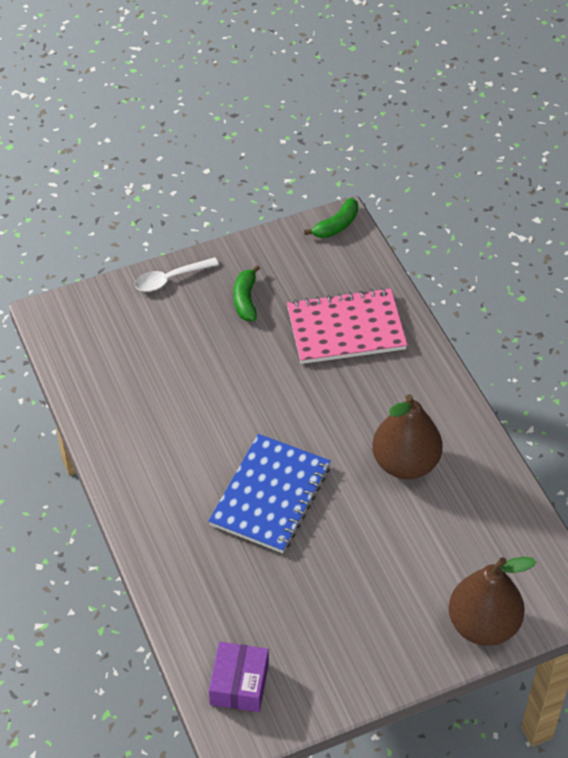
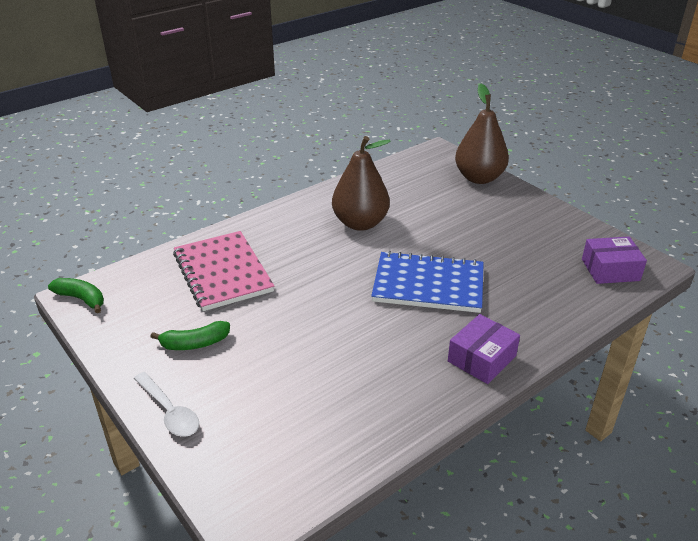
camera: 105 degrees left, 15 degrees down
none -> purple box [448,314,520,384]

